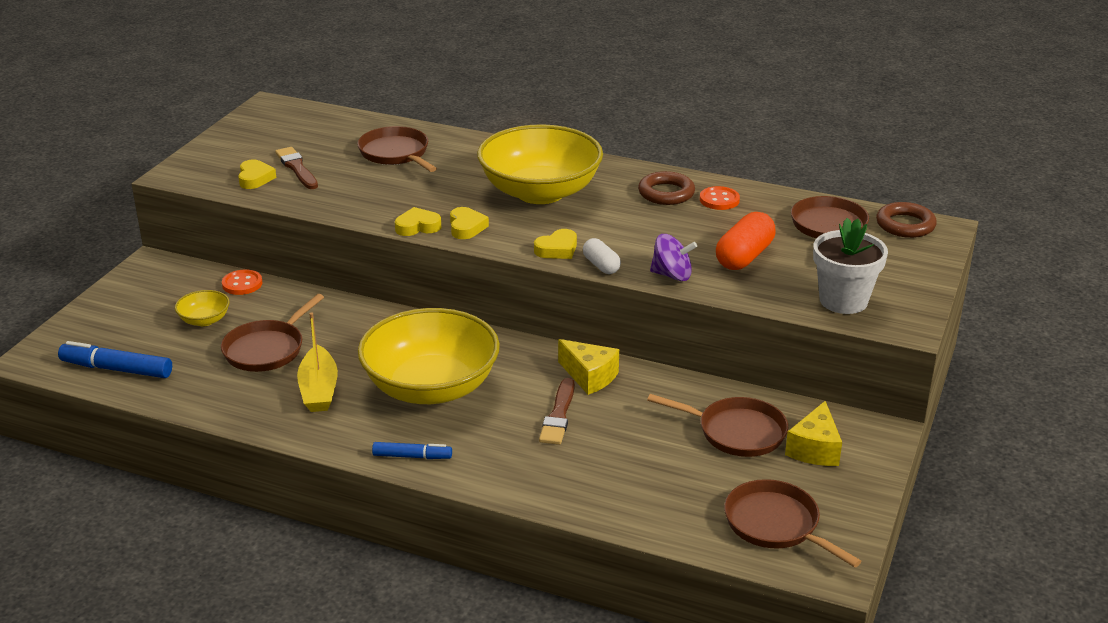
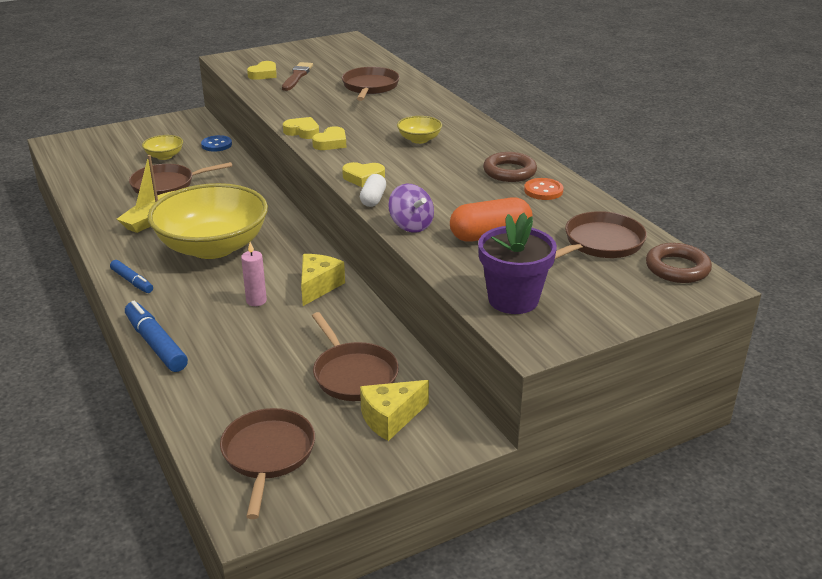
camera: 40 degrees right, 0 degrees up
blue marker [58,341,172,378] -> blue marker moved to [125,301,188,372]
orange button [222,270,262,295] -> blue button [201,135,232,152]
yellow bowl [477,124,603,204] -> yellow bowl [397,116,442,144], size x0.41
brown brush [539,378,575,445] -> pink candle [241,242,267,306]
yellow cheese [558,339,619,395] -> yellow cheese turned 150 degrees counterclockwise [301,254,345,306]
white flower pot [813,218,888,314] -> purple flower pot [478,213,557,314]

